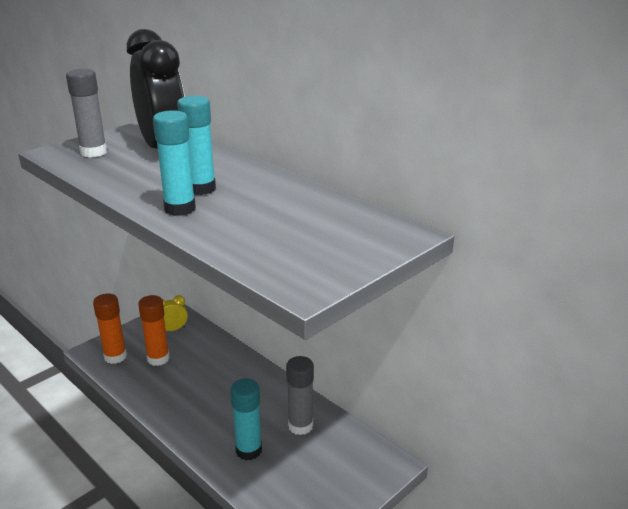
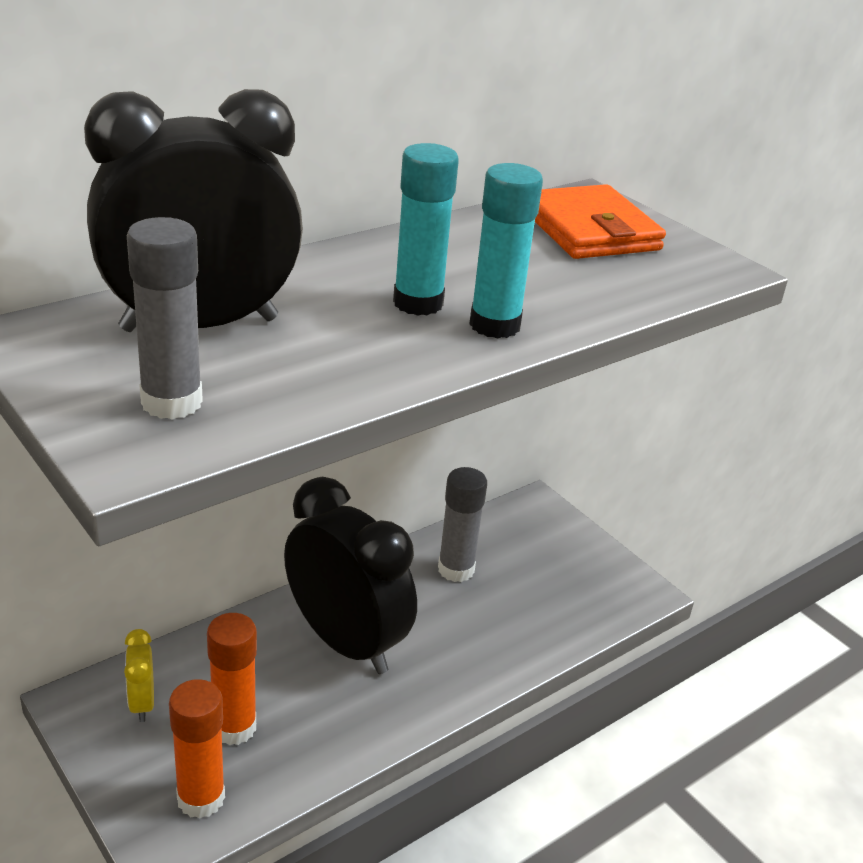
camera: 85 degrees left, 5 degrees up
turquoise glue stick [230,379,262,460] -> none
none -> black clock [284,477,417,674]
none -> orange wallet [535,184,666,259]

